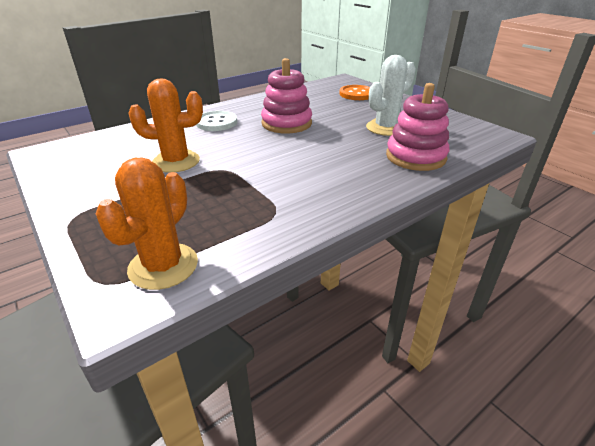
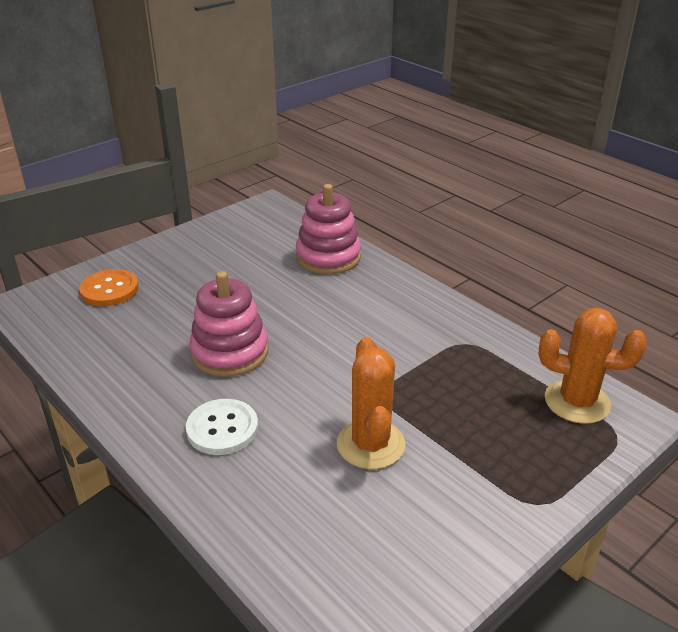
camera: 95 degrees left, 0 degrees up
white cactus [366,55,416,136] -> none

